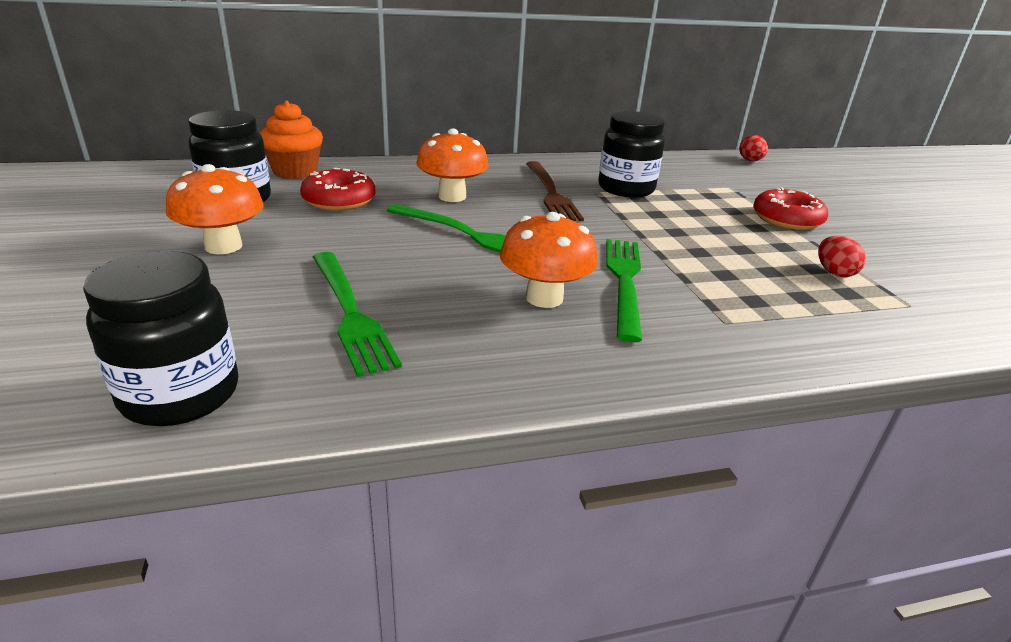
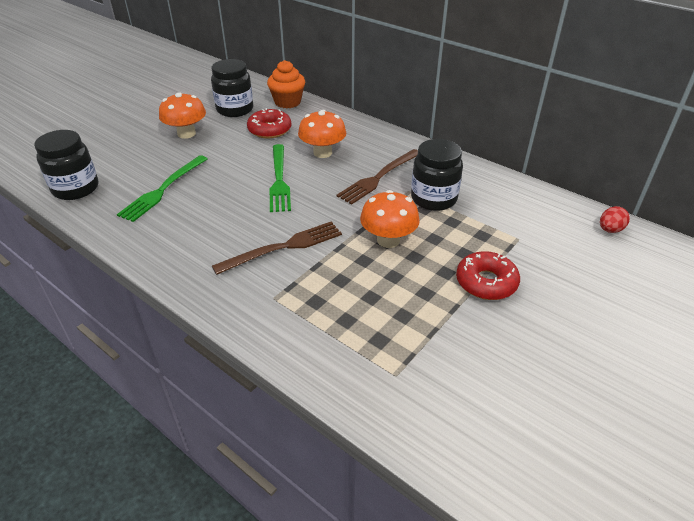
camera: 55 degrees right, 10 degrees up
orange mushroom [500,212,598,308] -> orange mushroom moved to [360,190,420,248]
green fork [606,239,642,343] -> brown fork [212,222,342,275]
red egg [818,236,866,277] -> none

